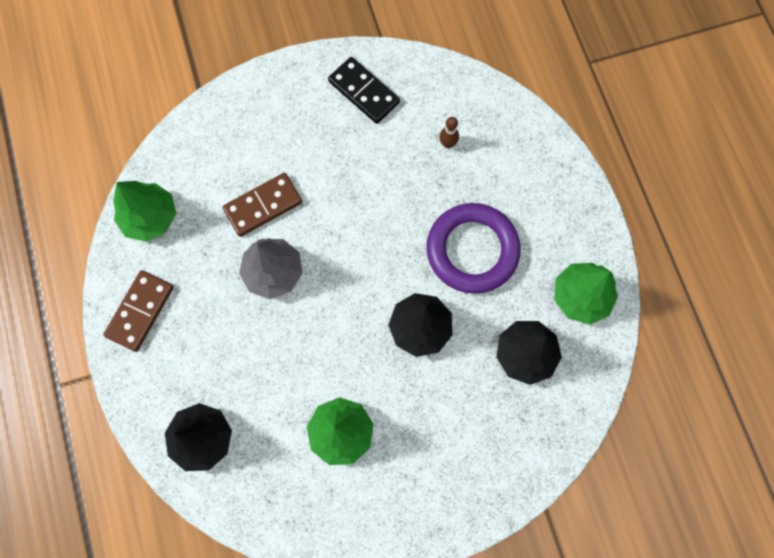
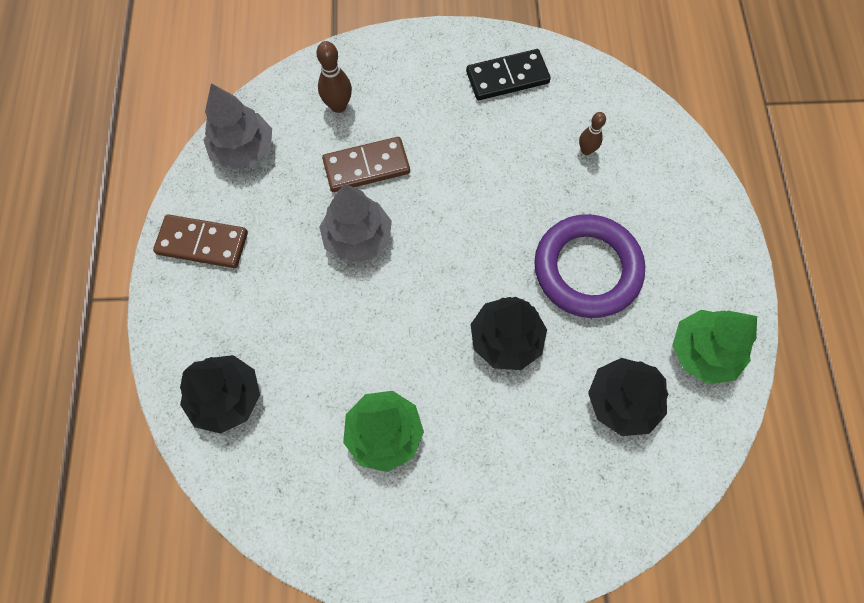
camera: 15 degrees right, 5 degrees down
brown domino [103,270,174,352] -> brown domino turned 60 degrees clockwise [153,214,248,268]
green tree [114,181,176,242] -> grey tree [203,83,272,170]
black domino [328,57,400,124] -> black domino turned 75 degrees counterclockwise [466,49,551,100]
none -> brown bowling pin [317,41,352,113]

